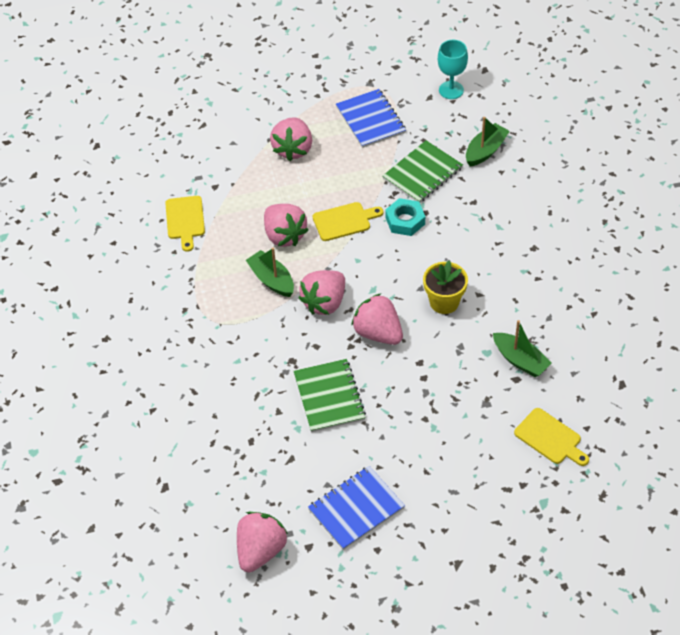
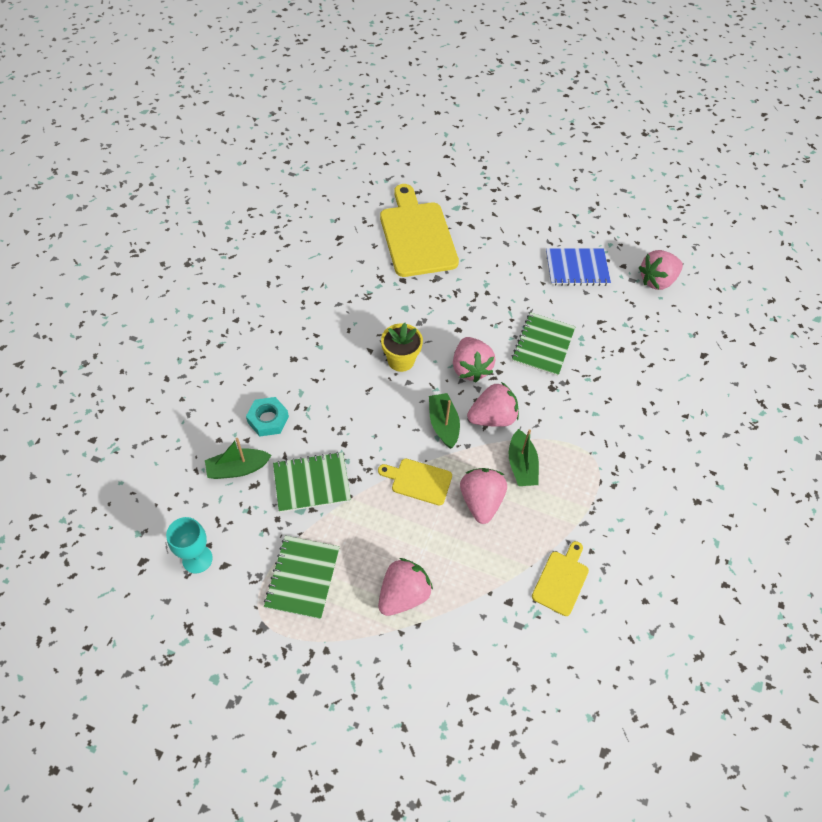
camera: 150 degrees left, 5 degrees up
blue notebook [336,89,406,148] -> green notebook [264,536,340,619]
turquoise nut [385,198,425,236] -> turquoise nut moved to [246,397,289,437]
green boat [493,320,552,377] -> green boat moved to [429,393,460,449]
yellow cutting board [514,408,589,466] -> yellow cutting board [380,184,459,277], size x1.99

